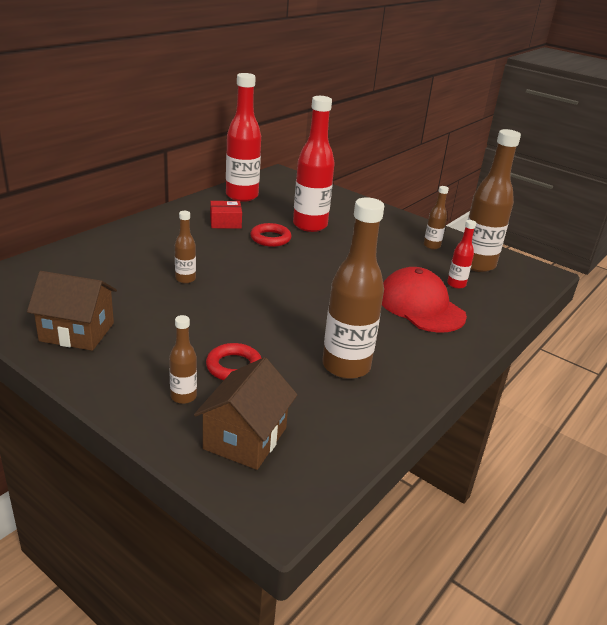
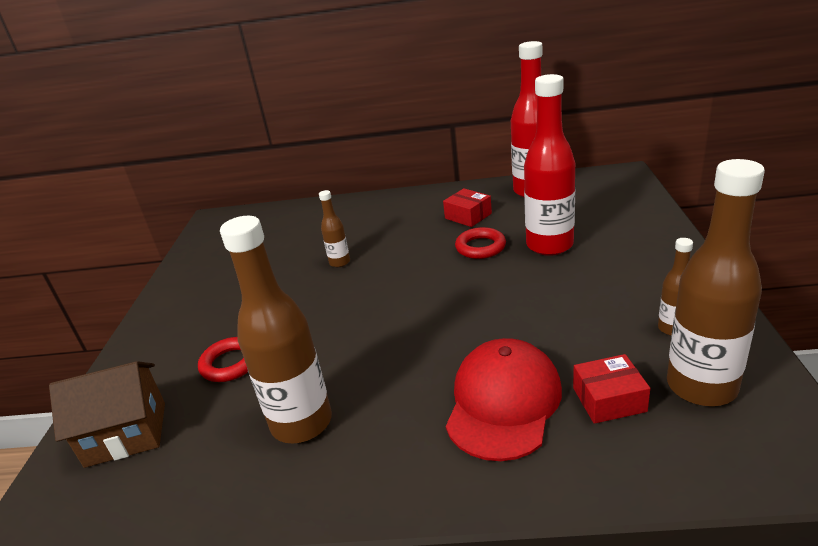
camera: 60 degrees right, 0 degrees up
brown house [27,271,117,351] -> none
brown bottle [169,315,197,404] -> none
red bottle [447,220,476,289] -> red box [573,354,650,424]

